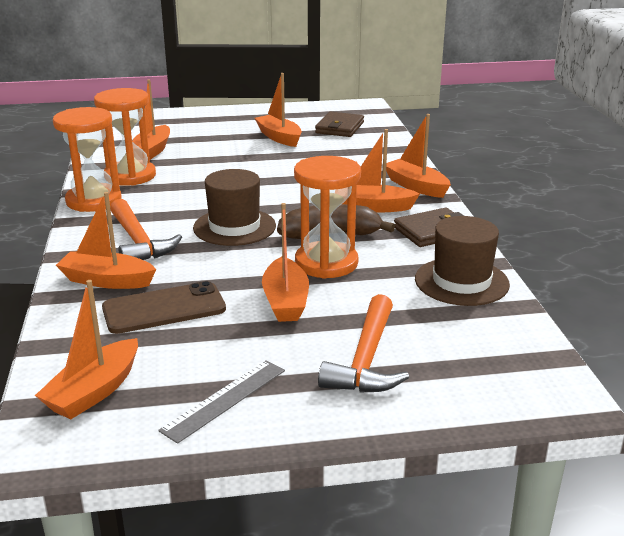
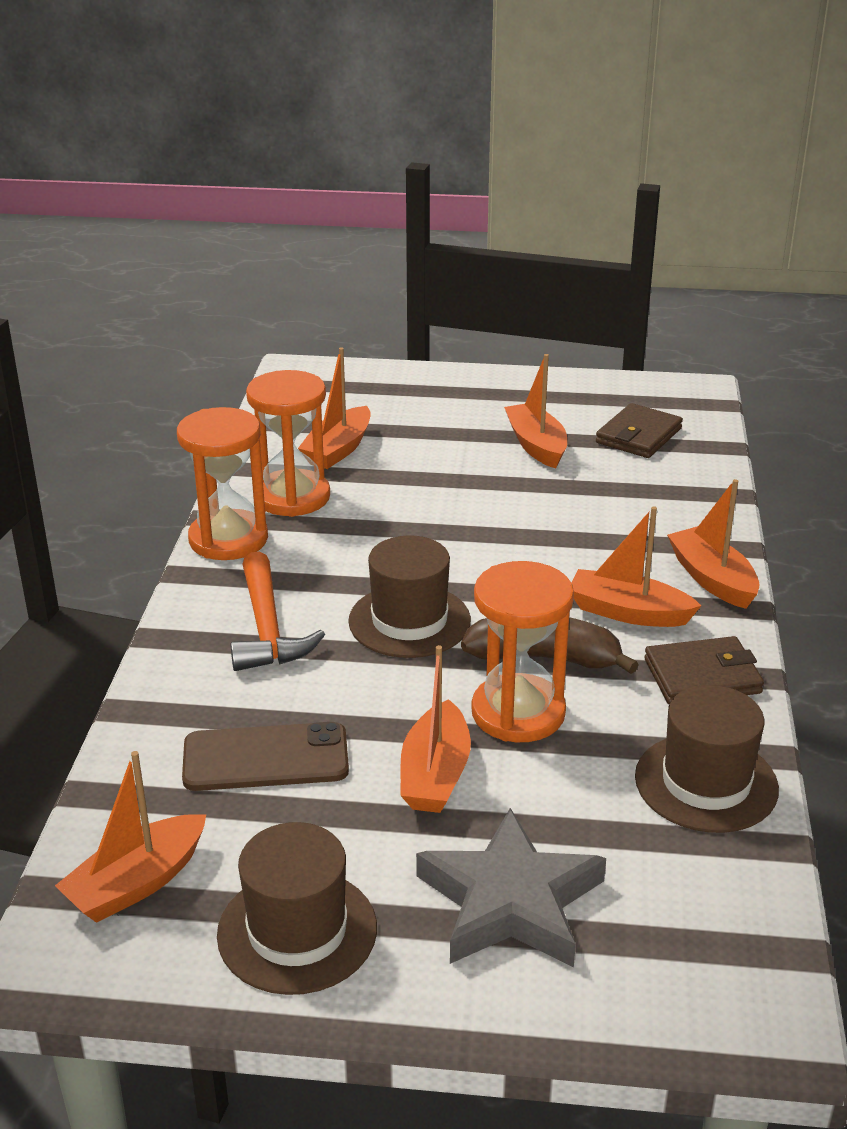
camera: 15 degrees right, 5 degrees up
orange boat [56,192,156,289] -> none
grey ruler [158,360,285,444] -> brown hat [217,822,377,995]
orange hammer [318,294,409,393] -> grey star [416,808,606,967]

